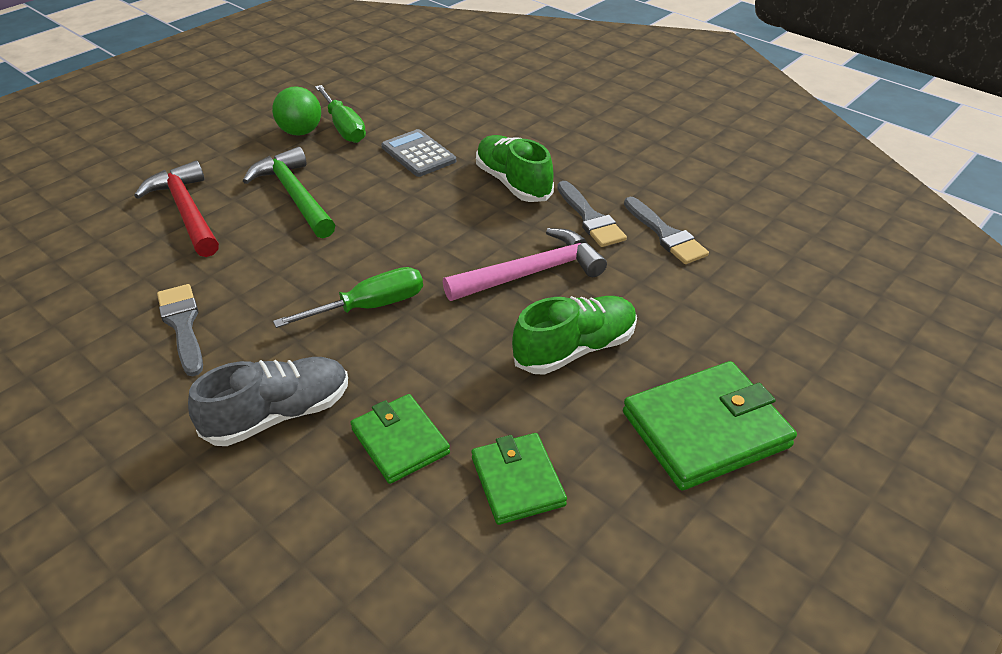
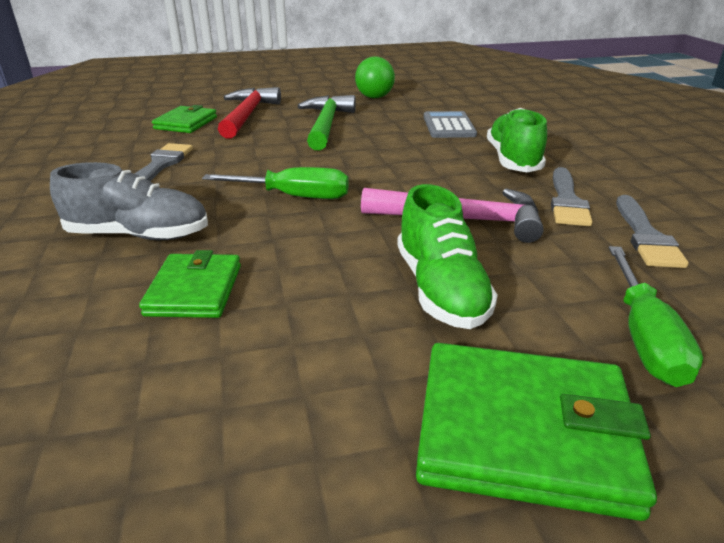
camera: 35 degrees right, 10 degrees down
green screwdriver [315,85,366,143] -> green screwdriver moved to [609,246,703,387]
green wallet [472,433,567,525] -> green wallet moved to [152,105,217,133]
green shoe [512,296,637,375] -> green shoe turned 75 degrees clockwise [397,184,498,329]

